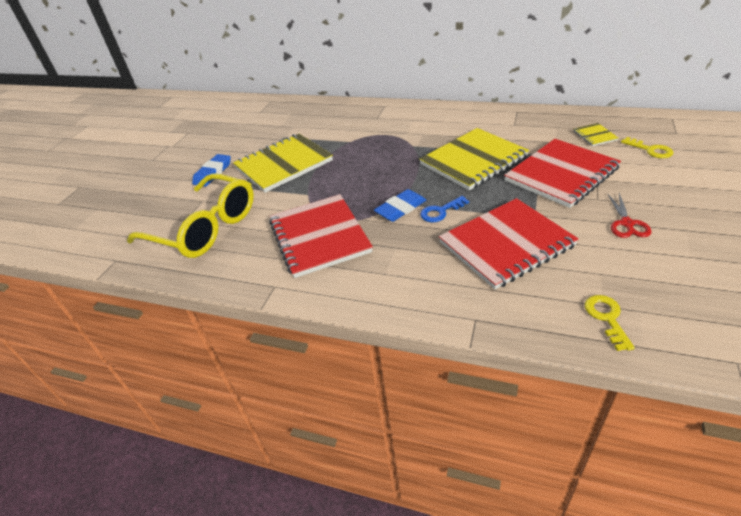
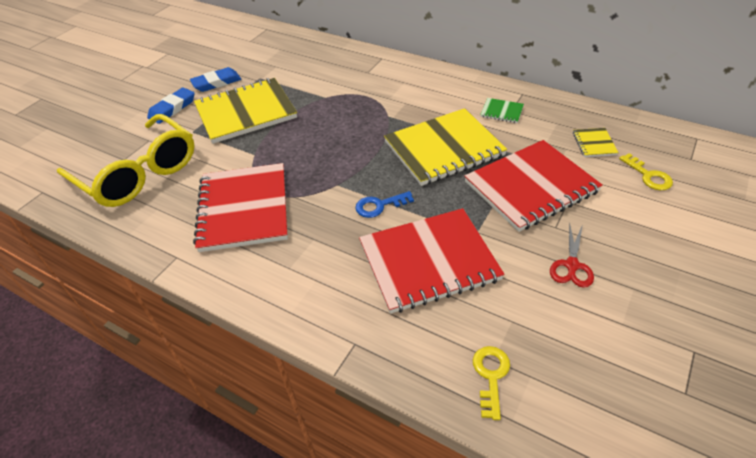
camera: 10 degrees right, 5 degrees up
blue eraser [374,189,426,222] -> blue eraser moved to [190,67,241,92]
none -> green notebook [480,98,524,123]

